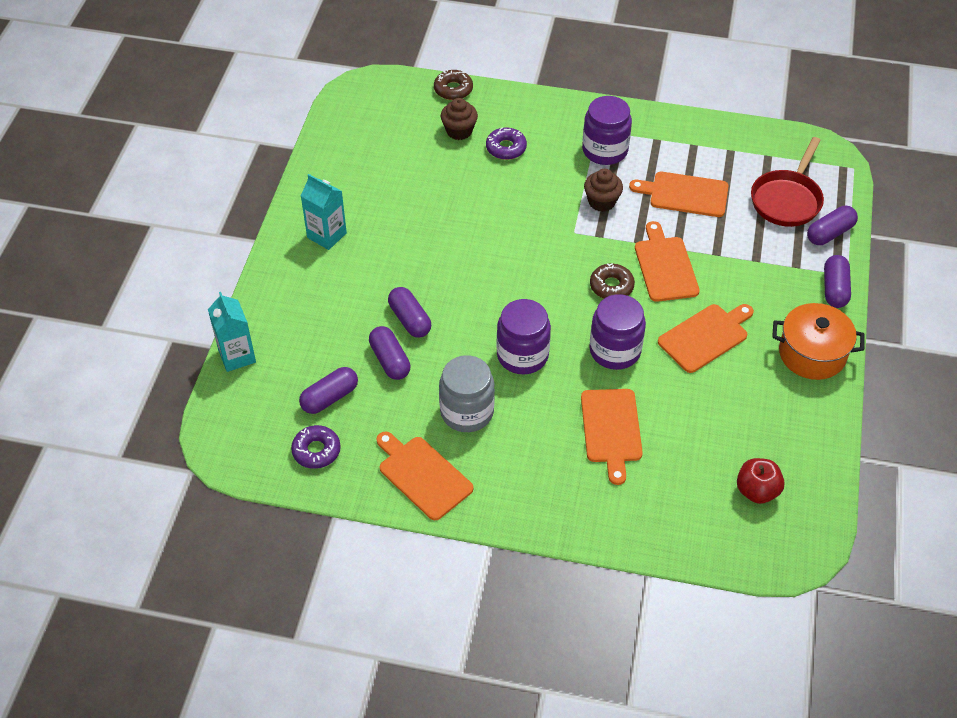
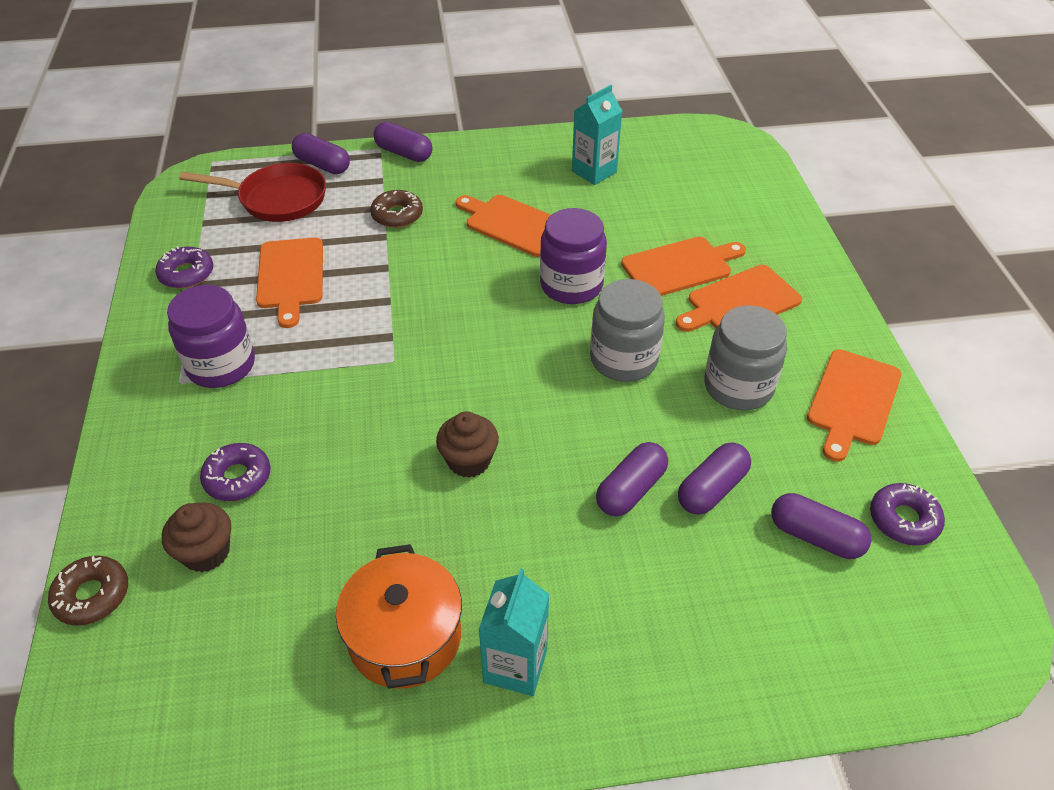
camera: 110 degrees left, 5 degrees down
turquoise carton [208,292,256,372] -> turquoise carton moved to [572,85,622,185]
purple jar [497,299,551,374] -> grey jar [590,279,665,382]
brown cupcake [584,169,623,212] -> brown cupcake moved to [436,412,499,478]
brown donut [590,263,635,299] -> brown donut moved to [370,190,423,228]
orange cutting board [635,221,700,302] -> orange cutting board moved to [676,265,802,332]
red apple [737,458,785,504] -> none
orange pot [772,303,865,380] -> orange pot moved to [336,544,462,689]
purple capsule [824,255,851,308] -> purple capsule turned 45 degrees clockwise [373,122,432,162]
none -> purple donut [155,246,214,289]

